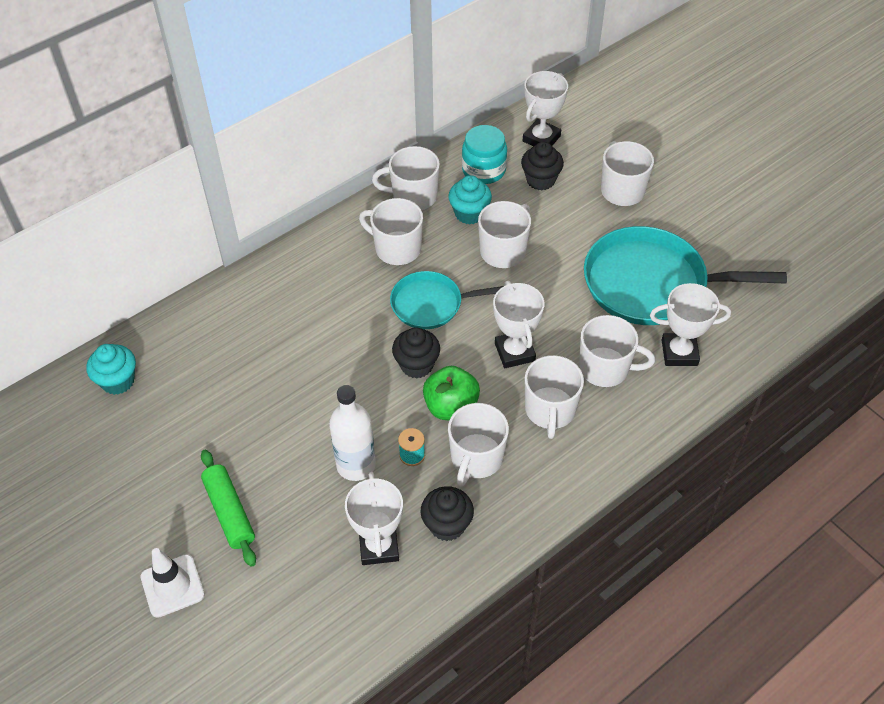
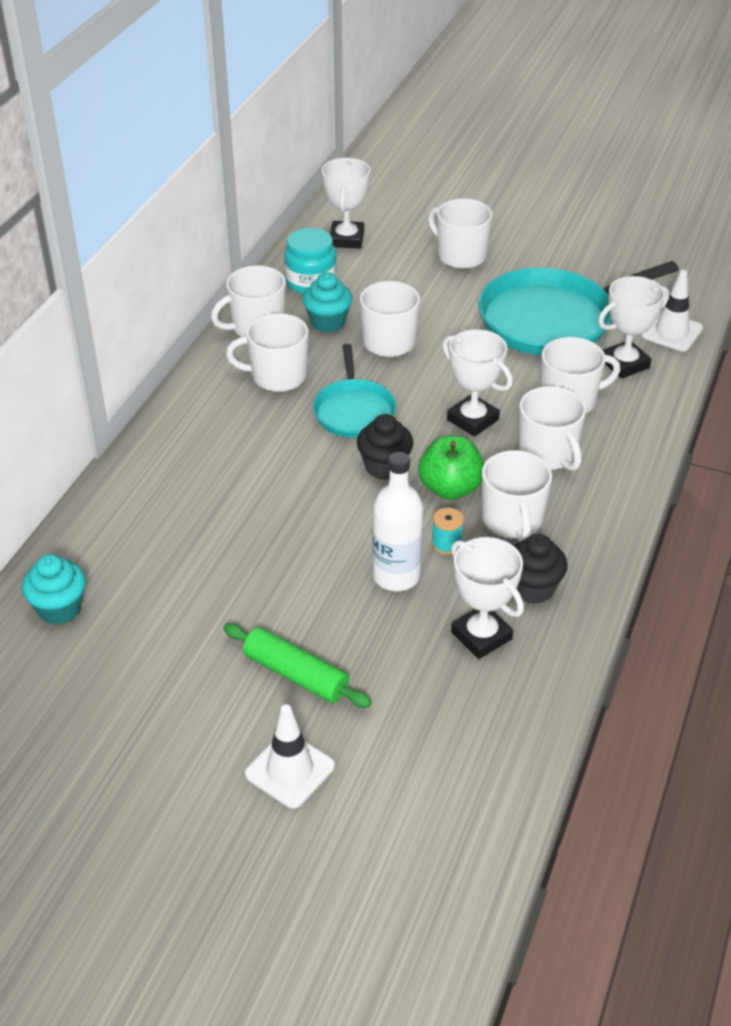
camera: 30 degrees left, 10 degrees down
turquoise pan [390,271,504,329] -> turquoise pan turned 60 degrees counterclockwise [313,344,396,438]
black cupcake [521,142,564,190] -> none
none -> white traffic cone [641,270,703,352]

